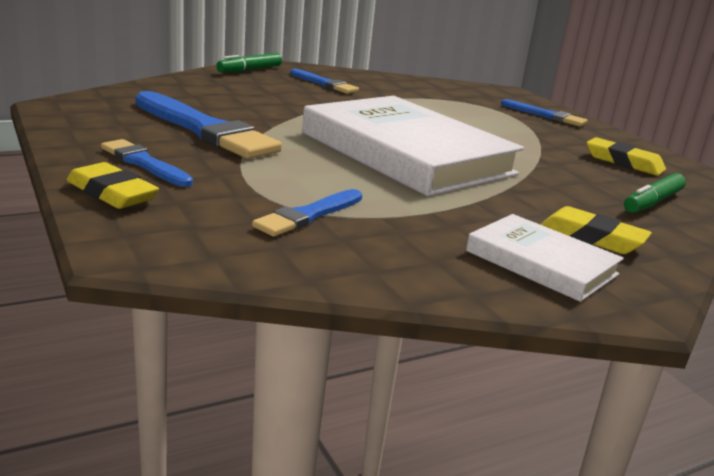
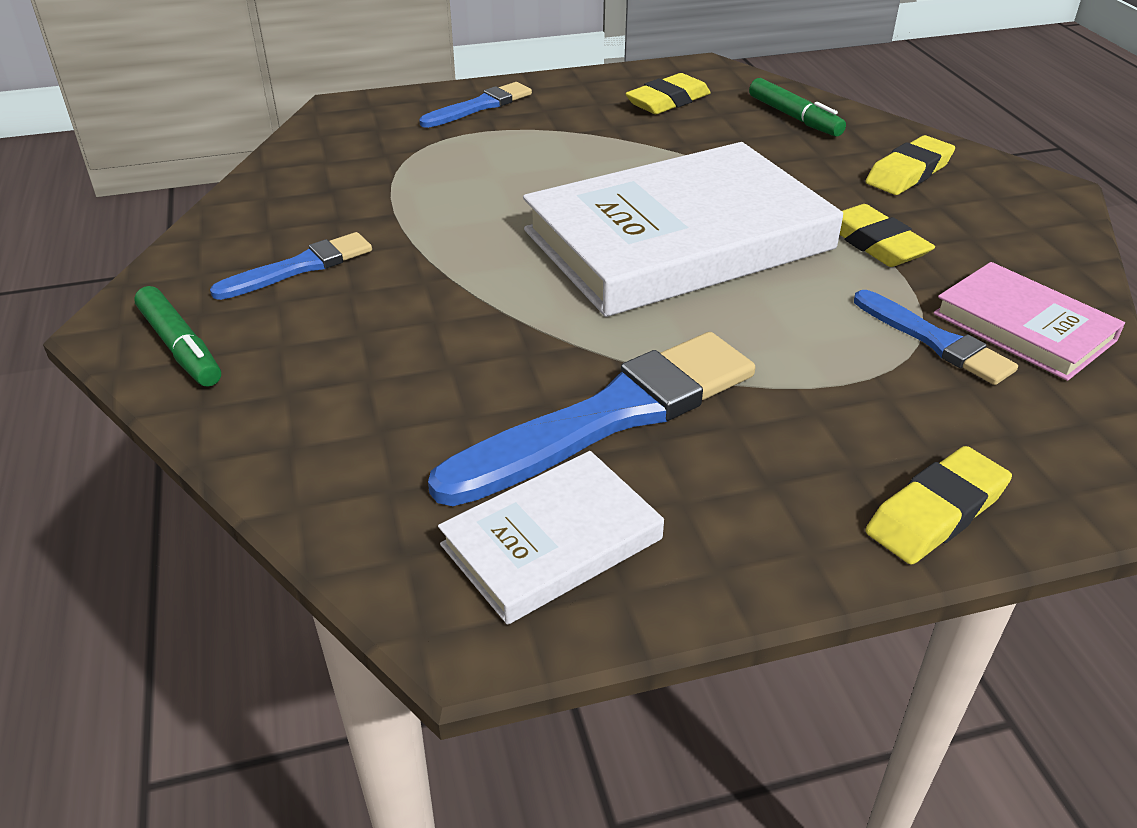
camera: 75 degrees left, 15 degrees up
blue brush [101,139,193,187] -> none
white book [466,214,624,302] -> white book moved to [438,451,664,625]
none -> yellow eraser [840,204,935,267]
none -> pink book [934,262,1125,381]

